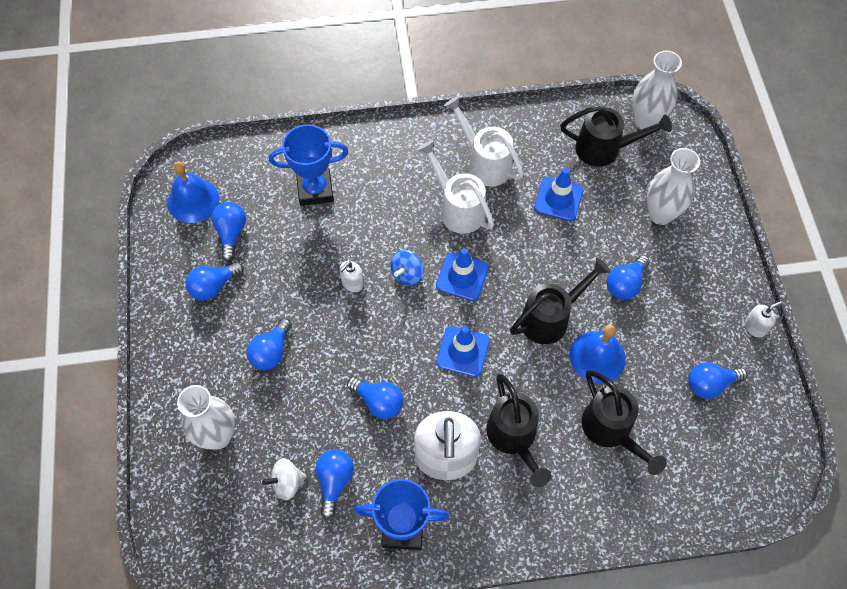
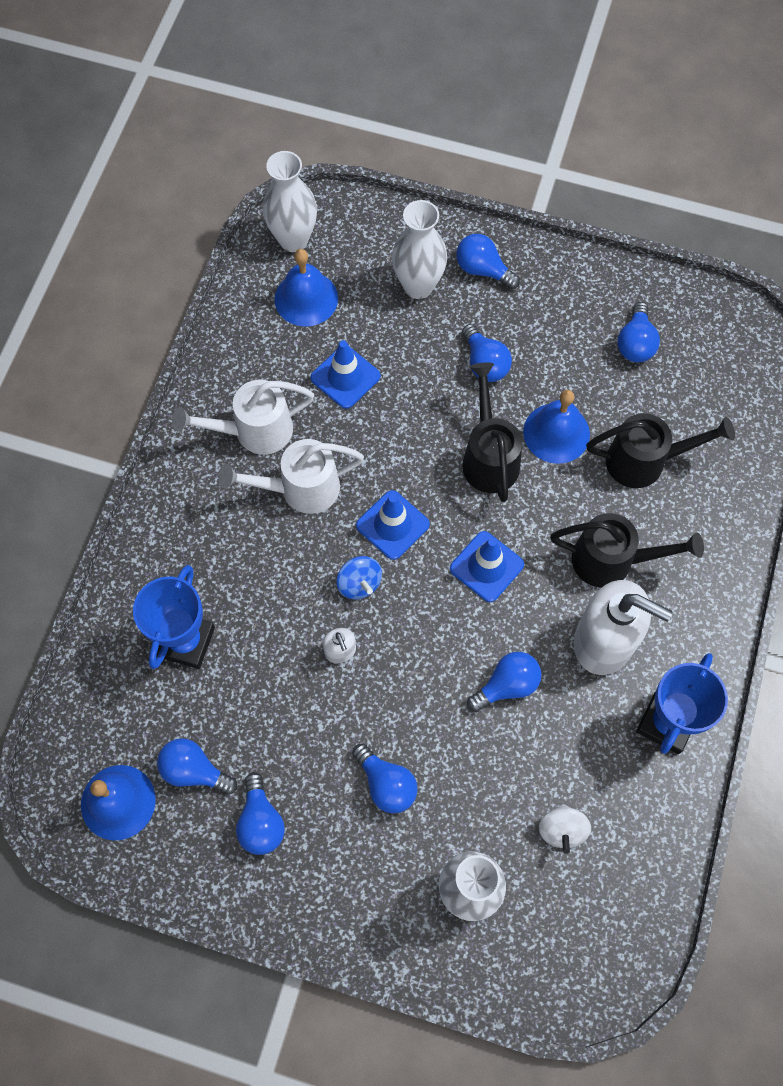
camera: 65 degrees left, 5 degrees up
blue light bulb [316,449,354,519] -> blue light bulb moved to [456,234,520,289]
black watering can [560,105,672,167] -> blue bell [274,249,338,327]
white soap dispenser [745,301,783,338] -> none

